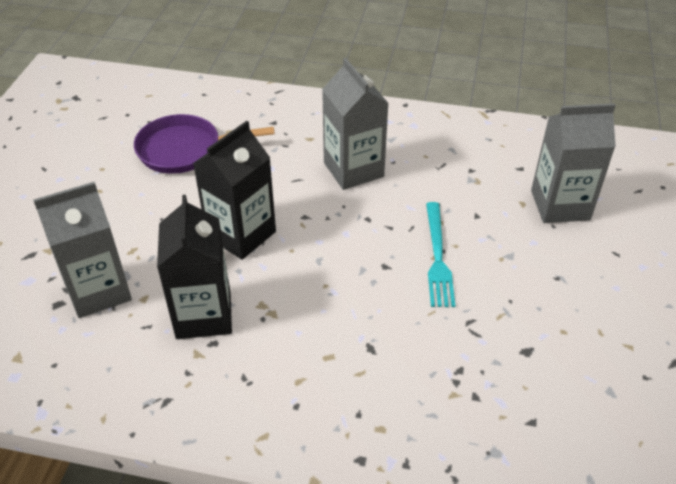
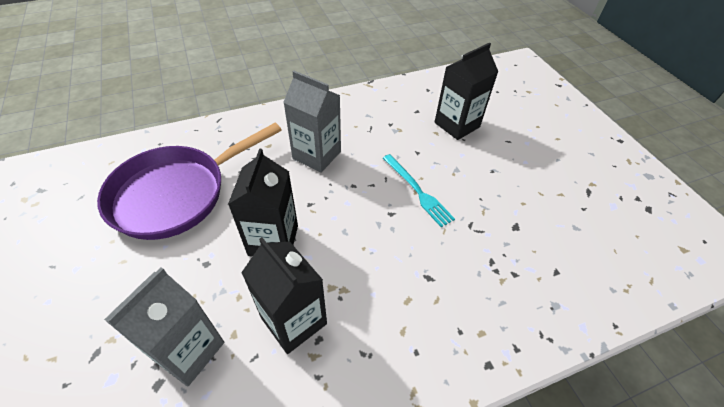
camera: 35 degrees left, 5 degrees up
purple pan [134,114,274,174] -> purple pan [97,123,282,240], size x1.56
grey carton [531,103,616,223] -> black carton [435,43,498,140]

